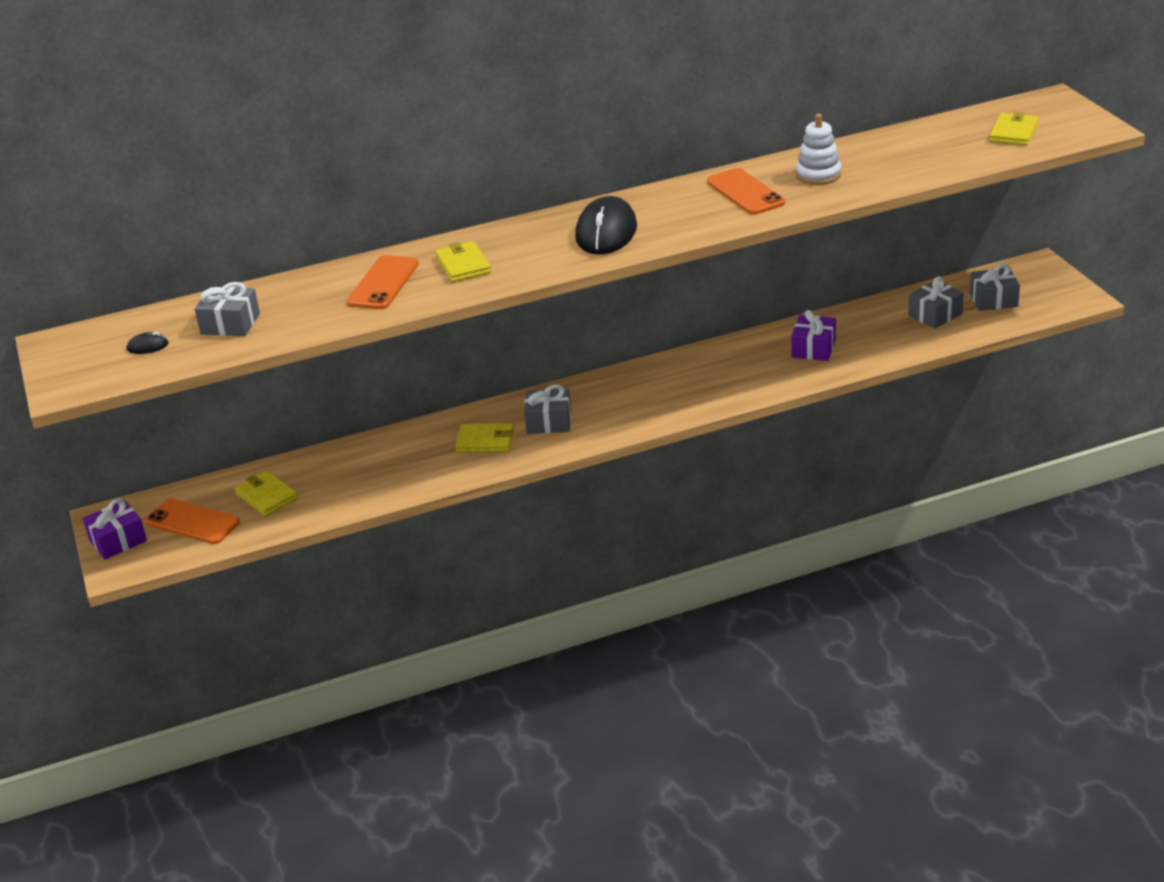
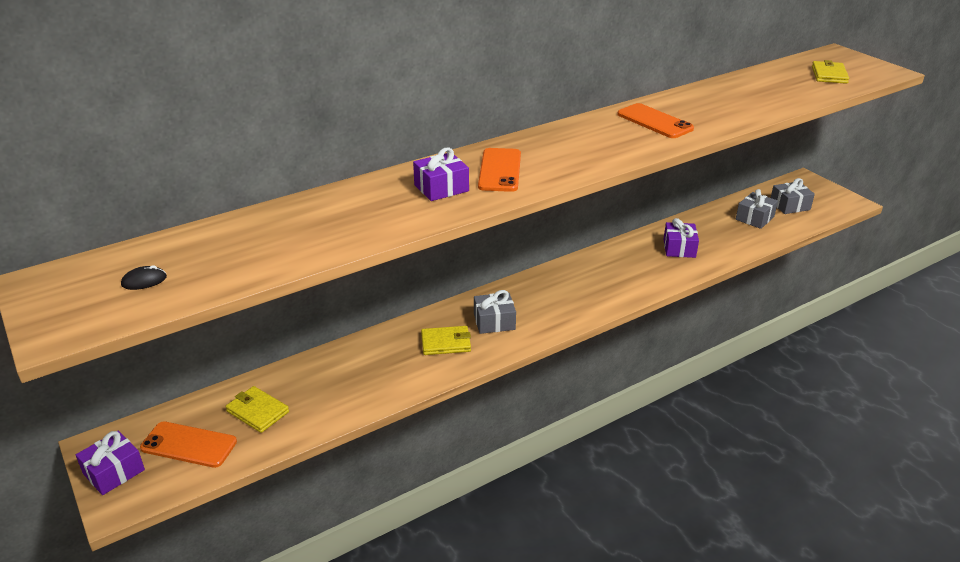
camera: 15 degrees left, 0 degrees up
grey gift [195,282,260,336] -> none
orange phone [346,255,419,309] -> orange phone moved to [478,148,521,192]
yellow wallet [435,241,491,282] -> purple gift [413,147,469,201]
black mouse [575,196,637,255] -> none
white stacking toy [796,114,841,185] -> none

